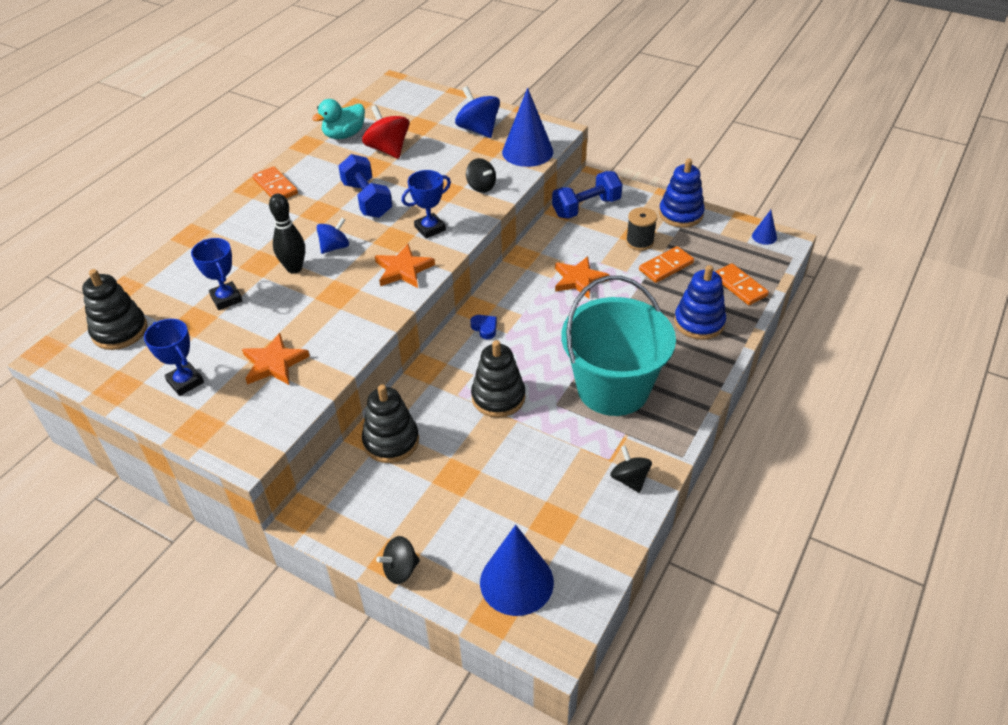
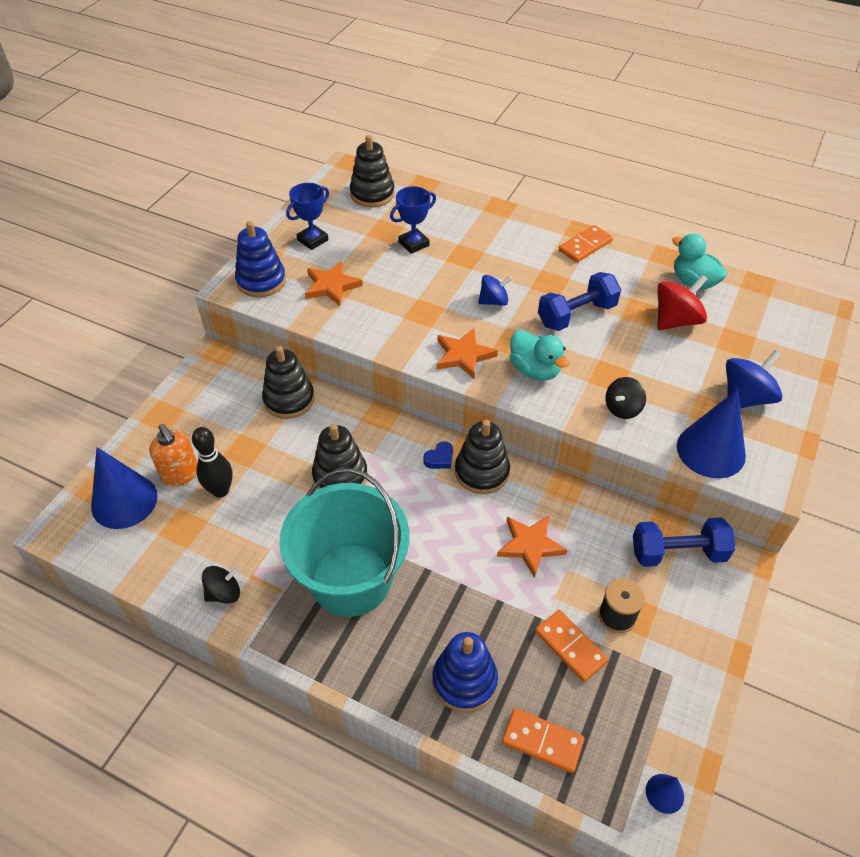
camera: 85 degrees right, 5 degrees up
black bowling pin [269,194,305,273] -> black bowling pin moved to [192,427,233,498]
blue spinning top [317,218,349,254] -> blue spinning top turned 60 degrees counterclockwise [478,275,512,306]
black spinning top [376,536,420,584] -> none
blue trophy [402,170,451,239] -> turquoise duck [510,330,569,381]
blue dumbbell [552,171,623,219] -> blue dumbbell turned 60 degrees counterclockwise [633,518,735,567]
blue stacking toy [659,159,705,228] -> blue stacking toy moved to [235,221,286,297]
orange domino [715,264,769,305] -> orange domino turned 60 degrees clockwise [502,708,585,773]
none -> orange soap dispenser [149,424,198,487]
none -> black stacking toy [455,420,510,494]

